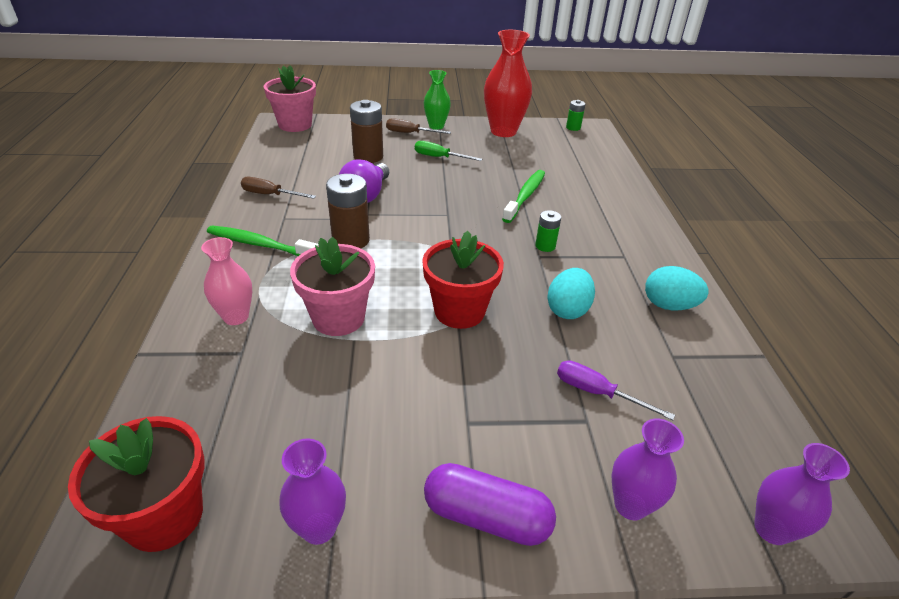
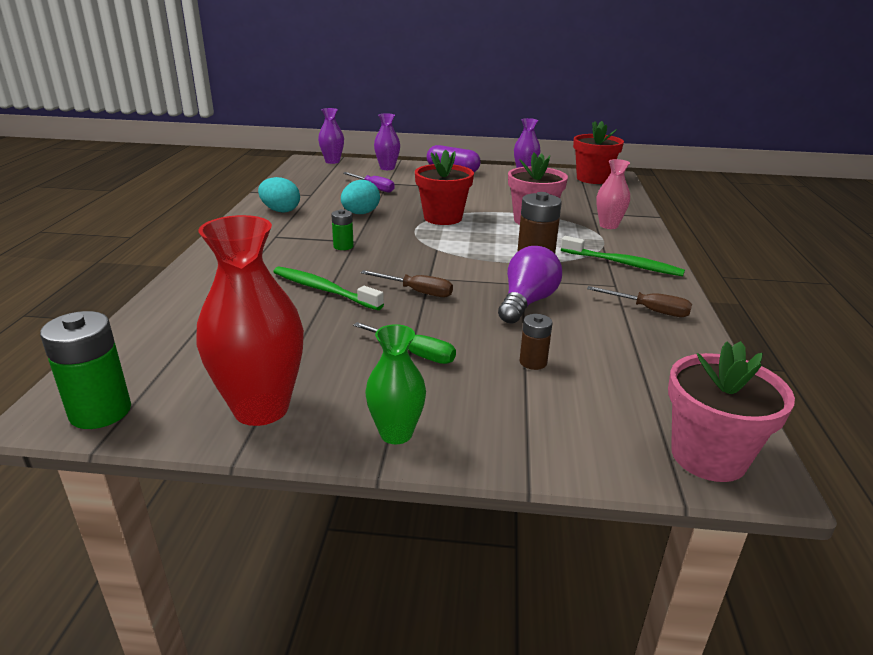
camera: 170 degrees left, 10 degrees down
brown battery [350,100,383,163] -> brown battery [520,314,552,370], size x0.56
brown screwdriver [386,118,451,134] -> brown screwdriver moved to [361,270,453,297]
green toothbrush [502,170,545,223] -> green toothbrush turned 90 degrees clockwise [273,267,384,310]
green battery [566,100,586,131] -> green battery [40,311,131,429], size x1.80

